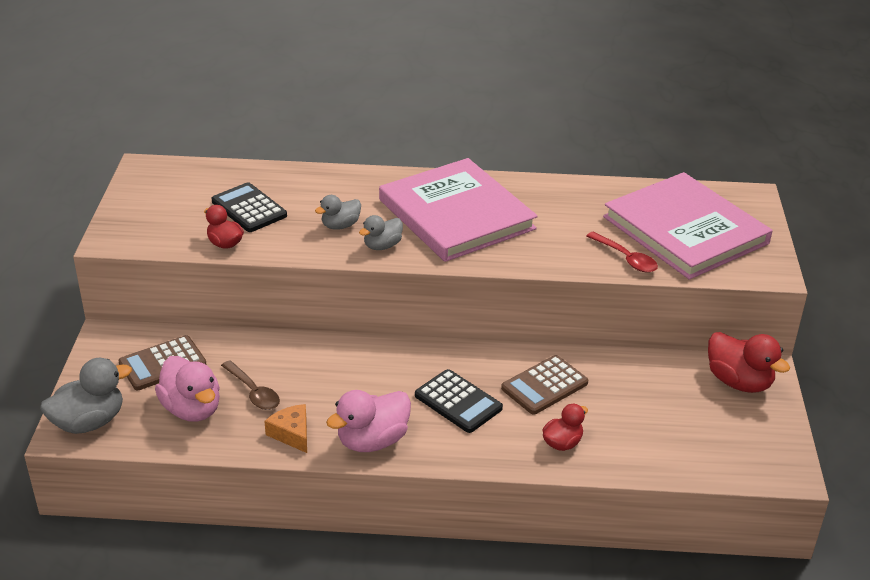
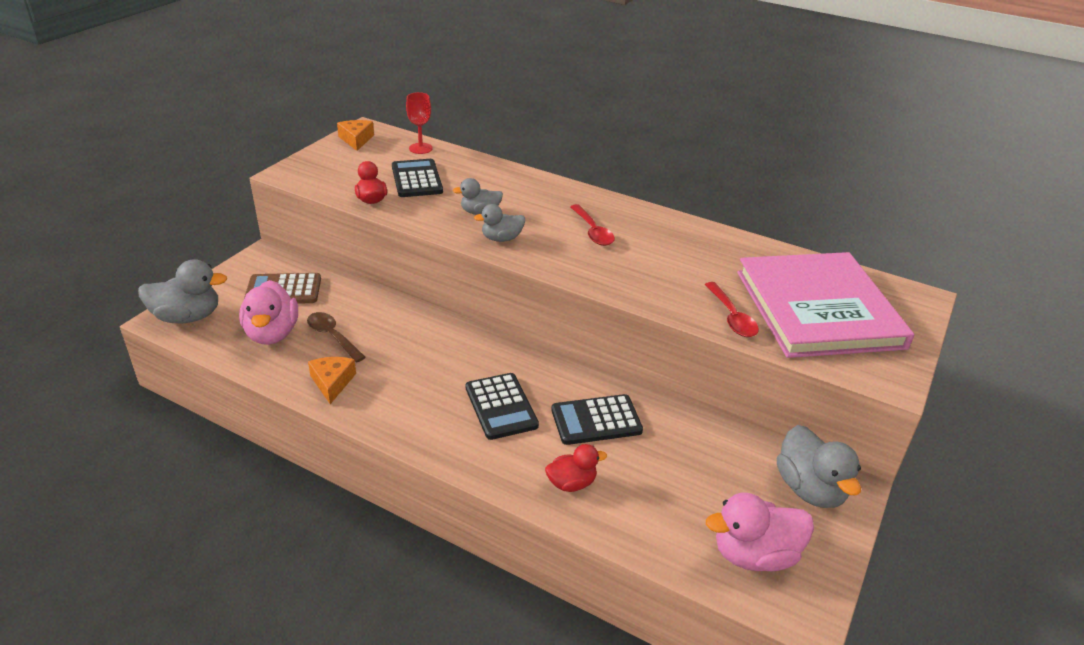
camera: 25 degrees right, 0 degrees up
brown spoon [221,360,280,410] -> brown spoon turned 150 degrees clockwise [307,312,366,362]
pink duck [326,390,411,452] -> pink duck moved to [706,493,814,571]
pink book [379,158,538,262] -> red spoon [570,204,615,246]
brown calculator [501,355,588,415] -> black calculator [551,394,643,445]
red duck [708,332,790,393] -> grey duck [777,425,861,508]
none -> orange cheese [337,120,374,151]
none -> red goblet [406,92,433,154]

